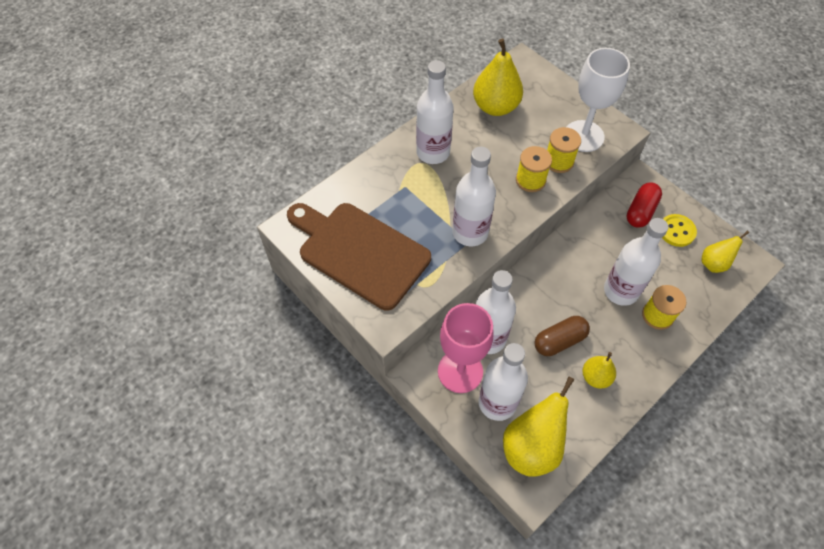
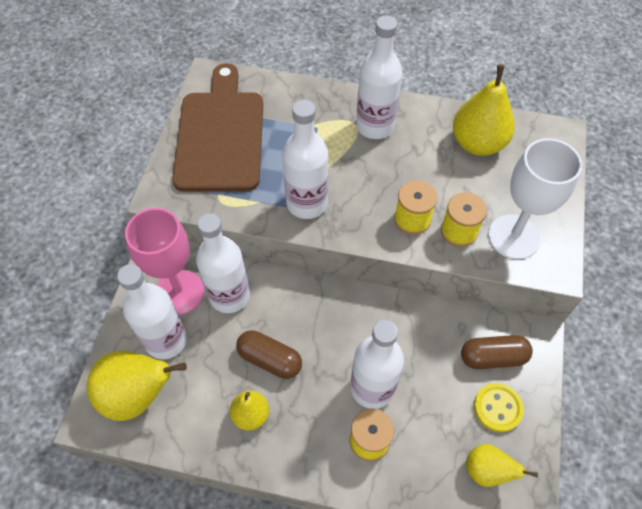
camera: 55 degrees right, 0 degrees up
red capsule [627,182,662,228] -> brown capsule [461,335,533,369]

